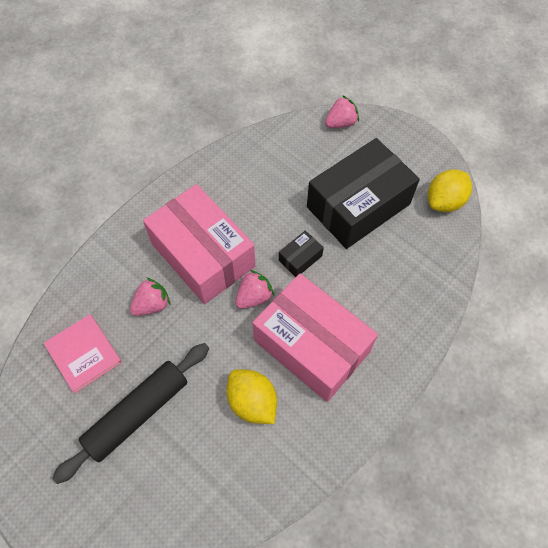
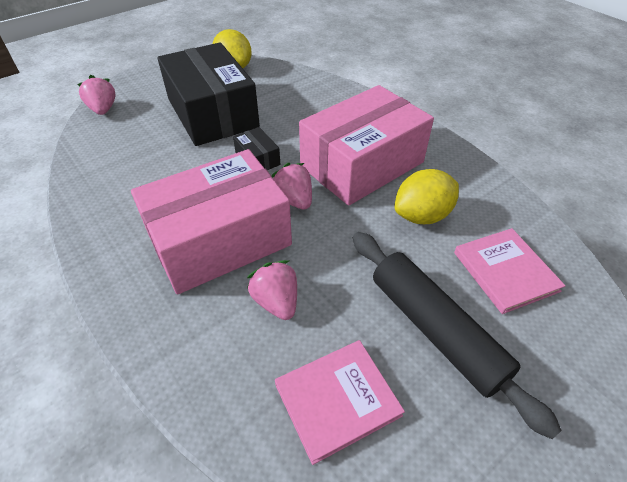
camera: 80 degrees left, 15 degrees down
none -> pink book [454,228,565,314]

